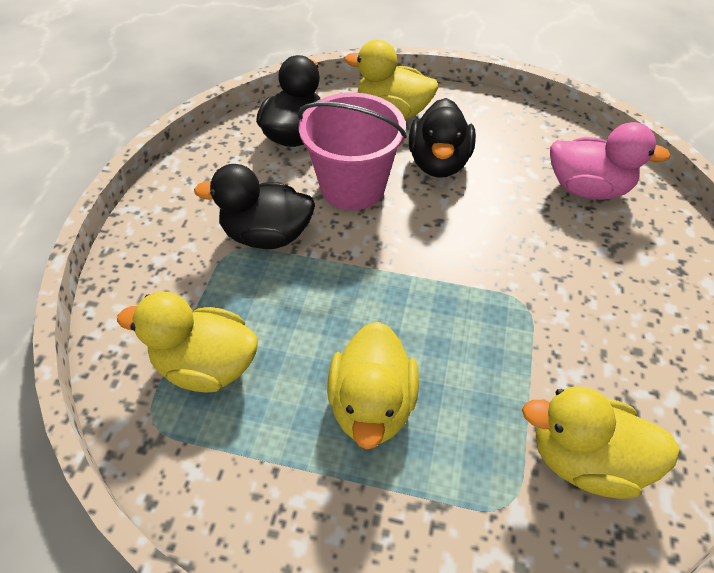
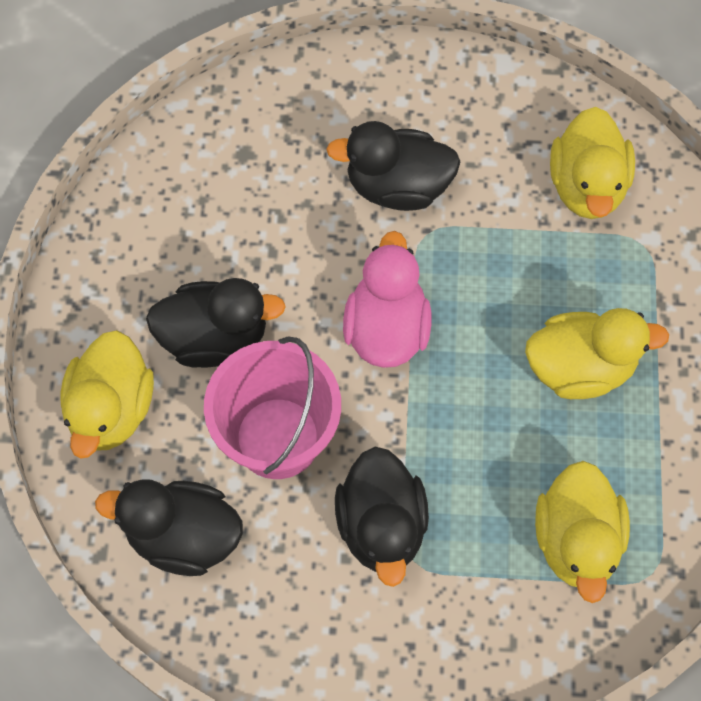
camera: 100 degrees left, 15 degrees up
pink duck [550,122,671,200] -> pink duck moved to [343,231,431,368]
none -> black duck [326,121,460,211]

